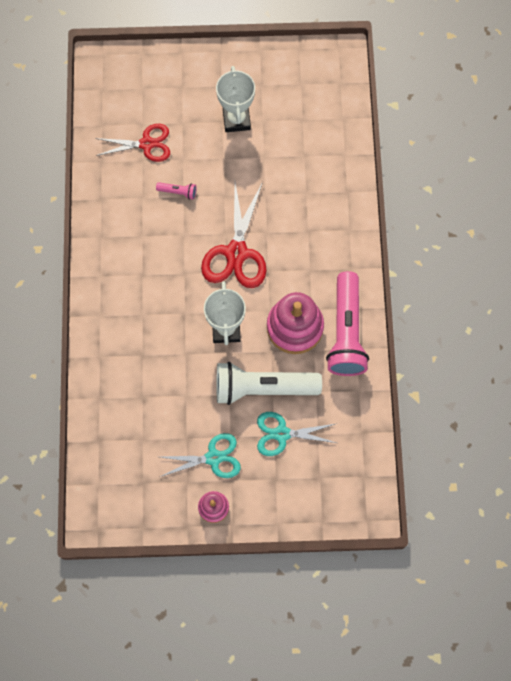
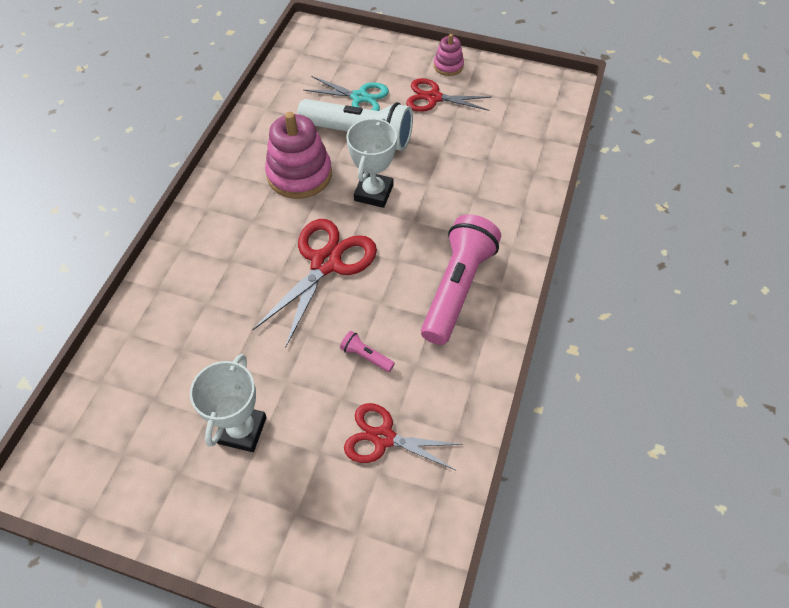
camera: 160 degrees left, 15 degrees down
turquoise scissors [160,433,241,478] -> red scissors [406,78,492,112]
pink flashlight [326,271,369,376] -> pink flashlight moved to [421,214,501,345]

